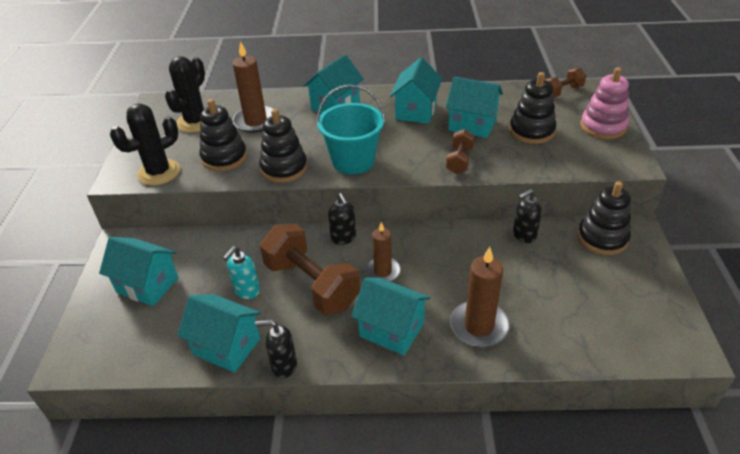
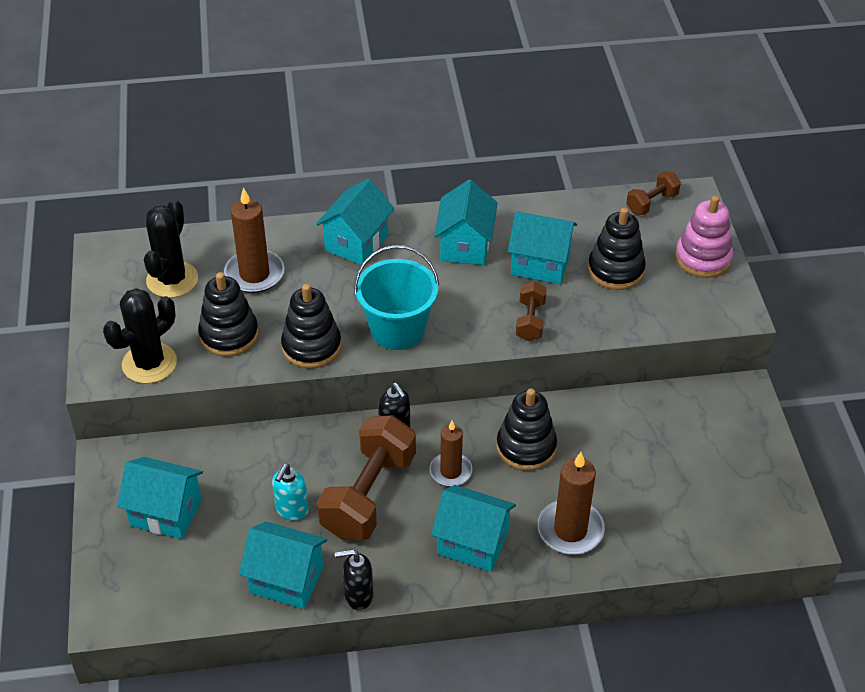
camera: 10 degrees left, 5 degrees up
brown dumbbell [260,224,360,315] -> brown dumbbell turned 75 degrees clockwise [317,415,416,540]
black soap dispenser [513,189,542,243] -> none
black stacking toy [578,181,631,255] -> black stacking toy moved to [496,389,557,471]

